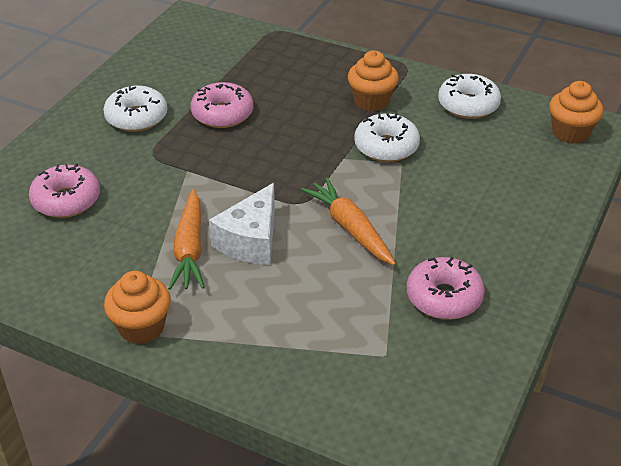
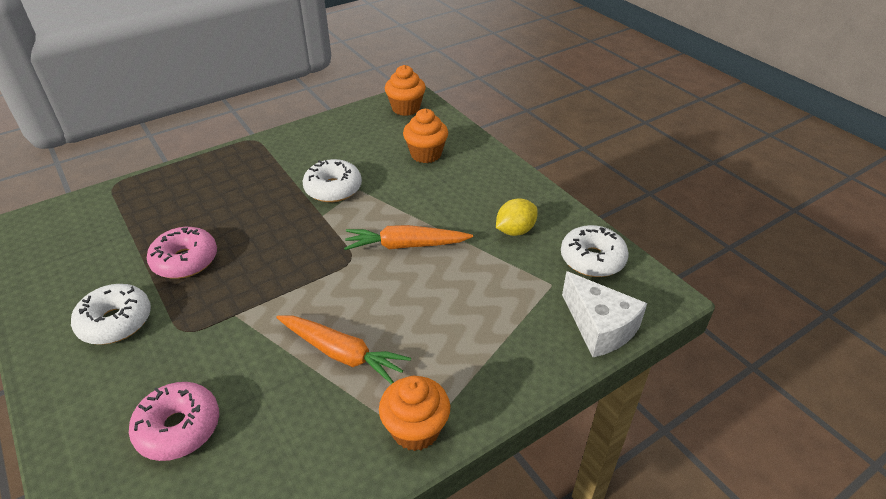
camera: 60 degrees left, 0 degrees up
white cheese [209,183,275,265] -> white cheese moved to [562,271,647,357]
orange cupcake [348,51,399,112] -> orange cupcake moved to [403,109,448,163]
pink donut [407,257,485,320] -> yellow lemon [496,198,538,236]
white donut [438,74,501,119] -> white donut moved to [561,225,629,277]

